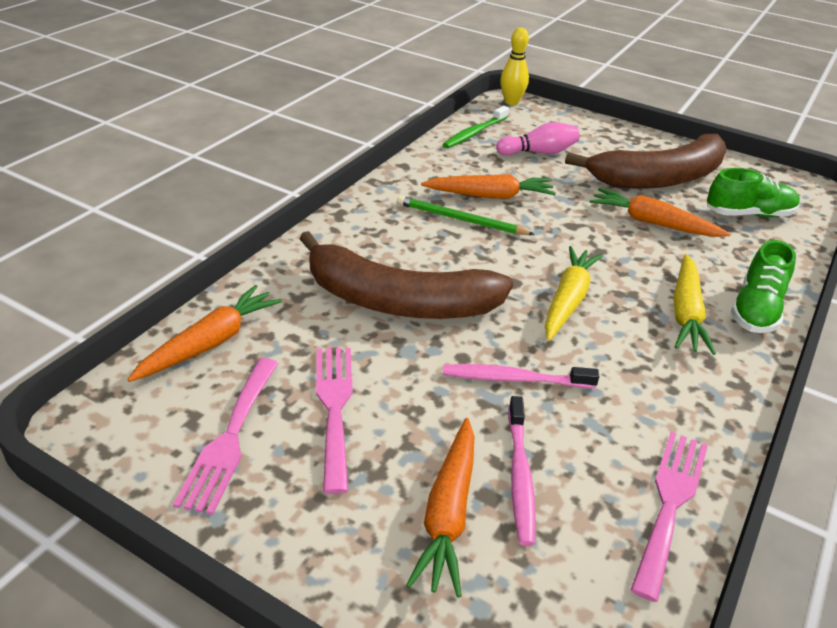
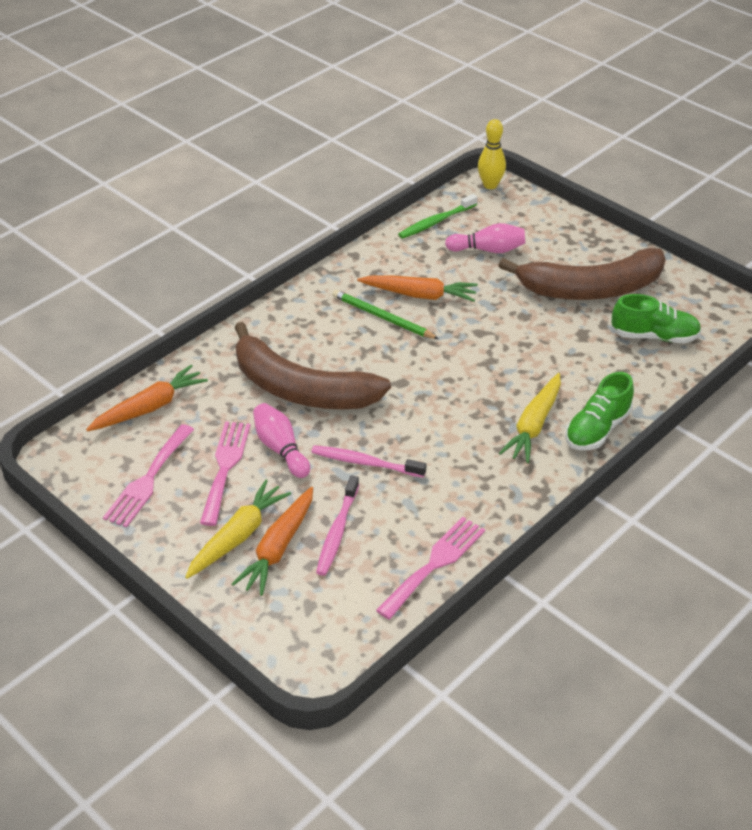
camera: 15 degrees right, 5 degrees up
yellow carrot [545,246,603,341] -> yellow carrot moved to [185,480,291,579]
orange carrot [590,188,730,237] -> none
none -> pink bowling pin [253,403,310,478]

